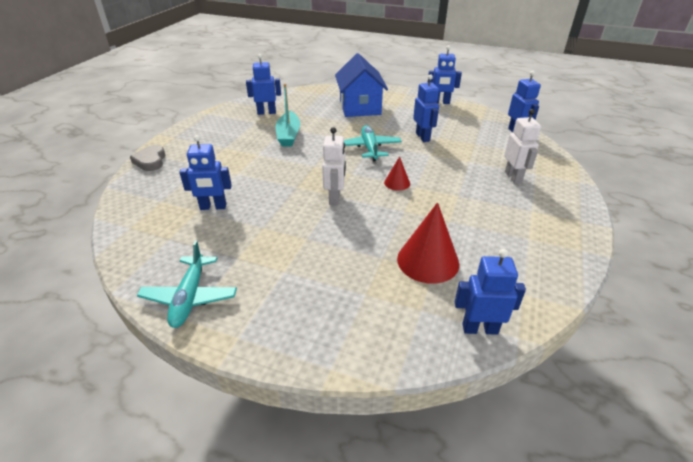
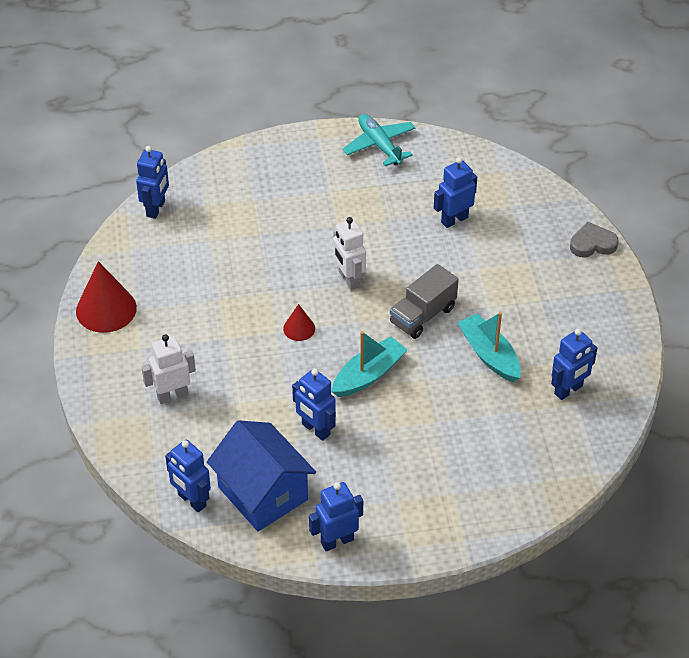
camera: 150 degrees right, 10 degrees up
grey heart [130,145,166,171] -> grey heart turned 60 degrees counterclockwise [570,222,619,257]
blue house [335,53,388,117] -> blue house moved to [207,420,316,531]
turquoise plane [344,125,402,162] -> turquoise boat [332,331,407,397]
red cone [397,202,459,284] -> red cone moved to [76,261,137,333]
blue robot [454,249,526,335] -> blue robot turned 45 degrees counterclockwise [136,146,169,219]
white robot [504,109,541,184] -> white robot turned 105 degrees clockwise [141,334,196,404]
none -> grey truck [390,264,458,339]

